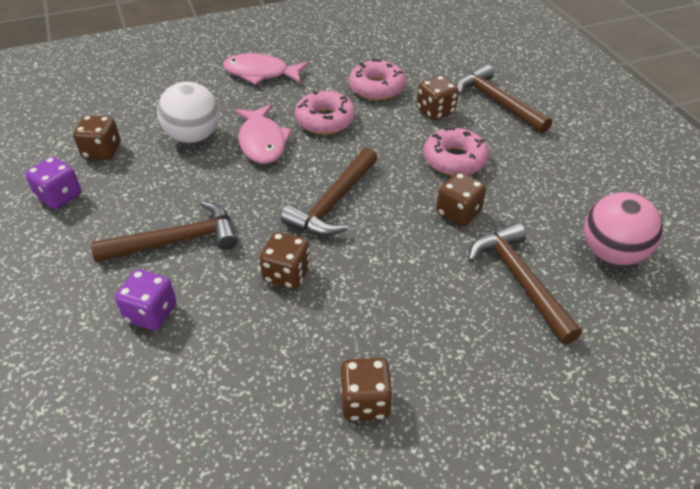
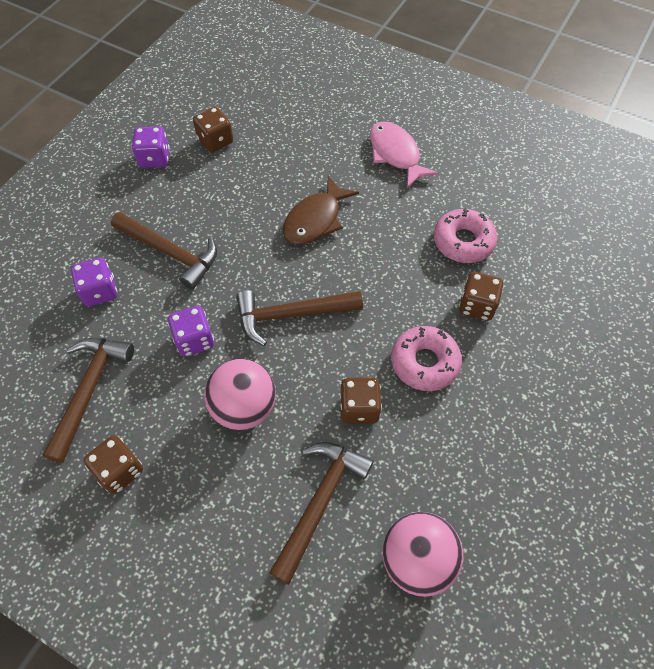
camera: 50 degrees right, 15 degrees up
white ball [157,81,219,143] -> none
pink fish [234,104,292,164] -> brown fish [283,176,359,245]
brown dice [259,232,311,289] -> purple dice [168,306,214,357]
pink donut [295,91,356,135] -> none
brown hammer [456,64,552,134] -> brown hammer moved to [43,338,134,463]
none -> pink ball [204,359,276,430]

